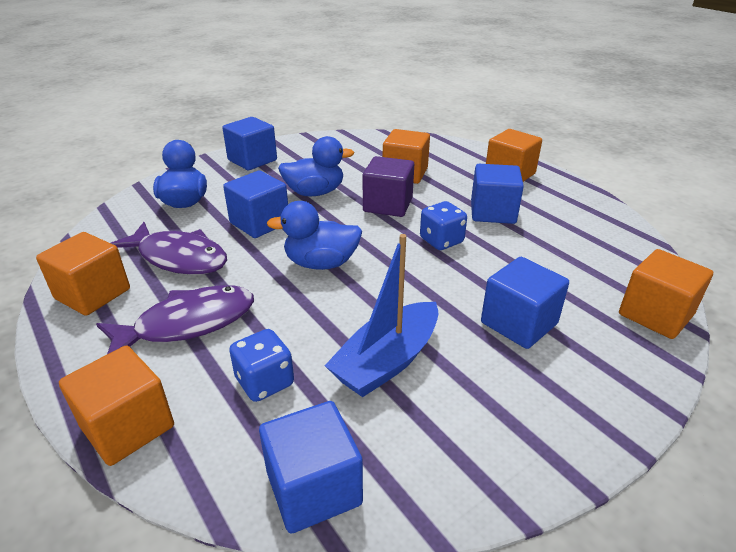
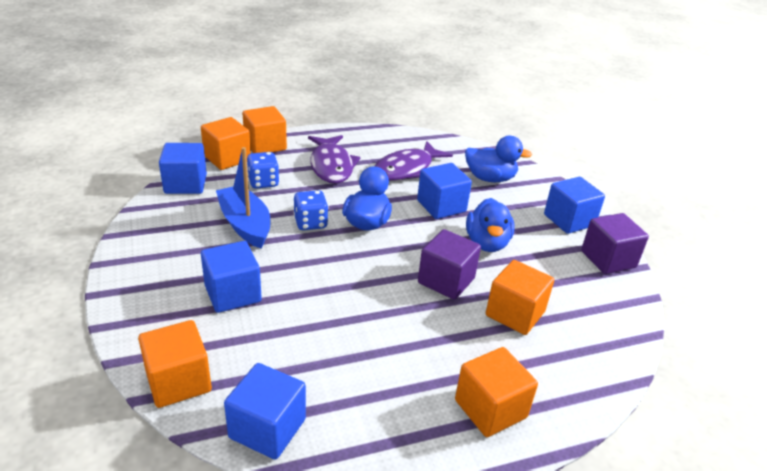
camera: 105 degrees right, 0 degrees up
orange cube [36,232,130,316] -> orange cube moved to [201,117,251,170]
blue dice [420,201,467,250] -> blue dice moved to [294,190,328,230]
blue cube [471,164,524,224] -> blue cube moved to [224,363,306,459]
none -> purple cube [581,213,649,274]

